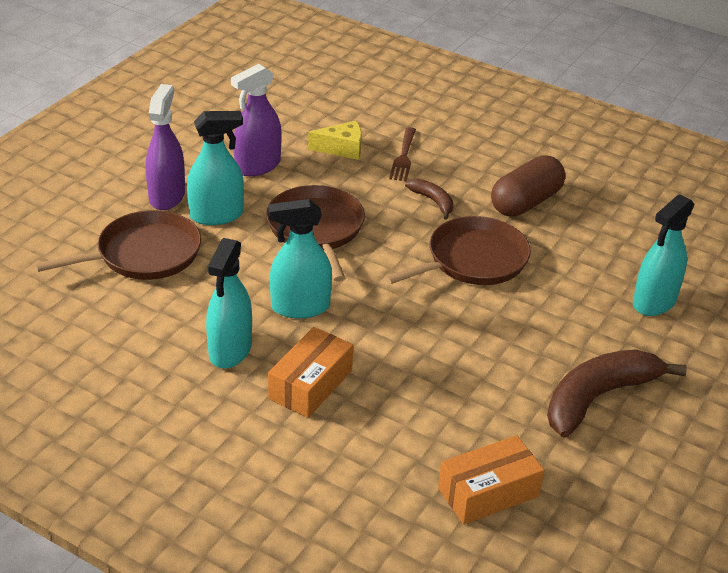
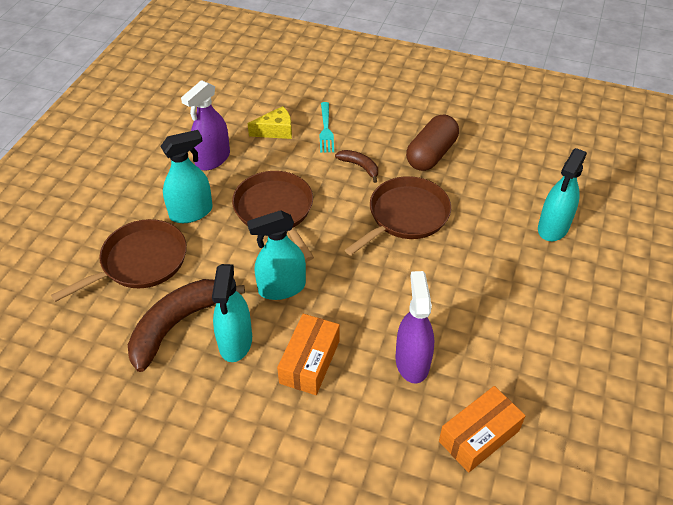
camera: 10 degrees left, 10 degrees up
purple spray bottle [145,84,185,210] -> purple spray bottle moved to [395,271,434,384]
brown fork [389,127,416,182] -> turquoise fork [319,102,334,153]
brown banana [547,349,687,438] -> brown banana moved to [128,279,245,372]

